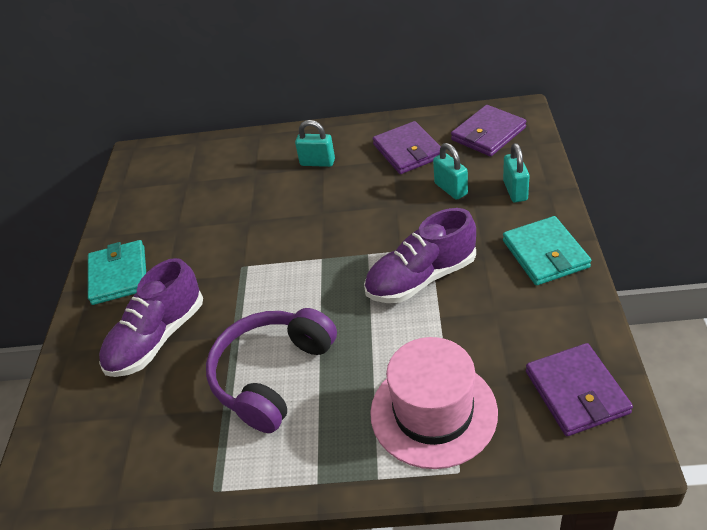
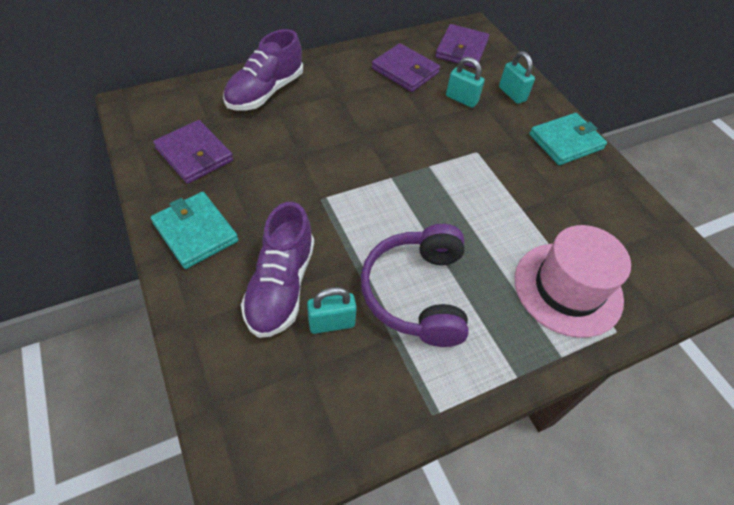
camera: 35 degrees left, 10 degrees up
turquoise padlock [295,120,335,167] -> turquoise padlock moved to [307,287,357,334]
purple shoe [364,208,476,303] -> purple shoe moved to [223,29,303,111]
turquoise wallet [503,216,591,286] -> turquoise wallet turned 75 degrees counterclockwise [529,113,607,165]
purple wallet [526,343,633,436] -> purple wallet moved to [153,120,233,184]

